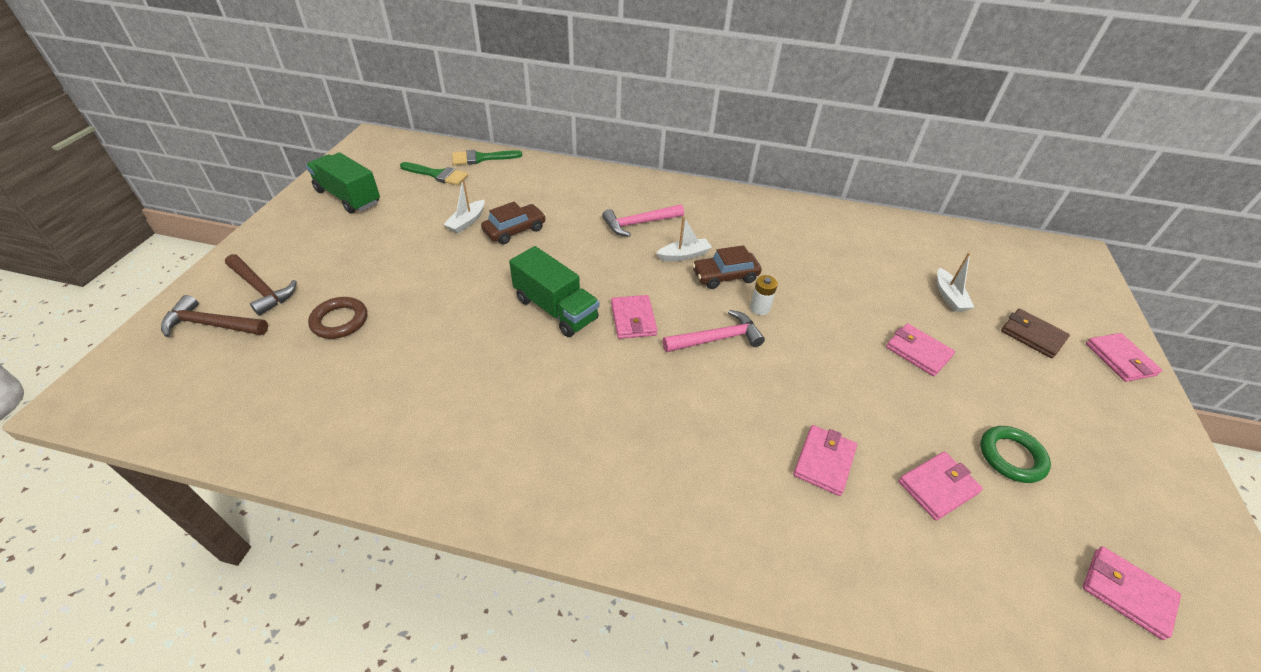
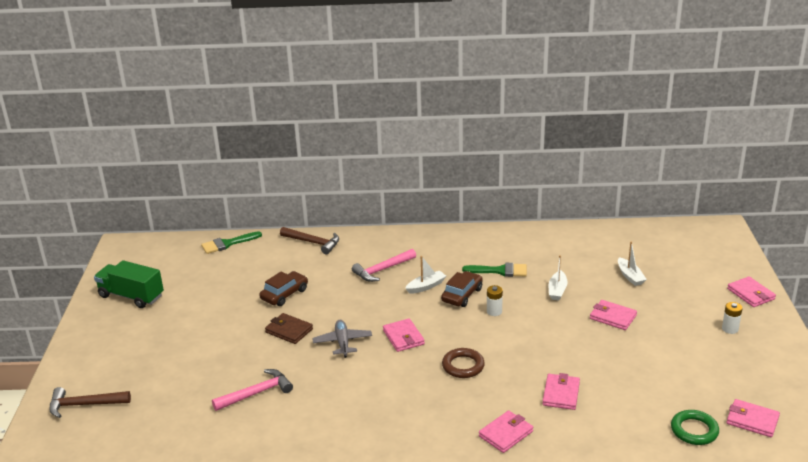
camera: 10 degrees left, 15 degrees down
brown hammer [225,254,297,316] -> brown hammer moved to [280,227,339,254]
brown ring [308,297,367,339] -> brown ring moved to [442,348,485,378]
green brush [400,162,468,185] -> green brush moved to [462,263,527,277]
white boat [443,179,485,233] -> white boat moved to [549,255,567,300]
green truck [509,246,599,337] -> grey plane [312,320,372,358]
pink hammer [663,310,765,352] -> pink hammer moved to [212,369,293,411]
brown car [692,245,762,289] -> brown car turned 150 degrees clockwise [441,271,483,307]
pink wallet [898,452,983,521] -> pink wallet moved to [479,410,533,453]
green ring [980,426,1051,483] -> green ring moved to [671,410,719,445]
brown wallet [1001,309,1070,358] -> brown wallet moved to [265,313,313,344]
none -> white battery [722,302,743,334]

